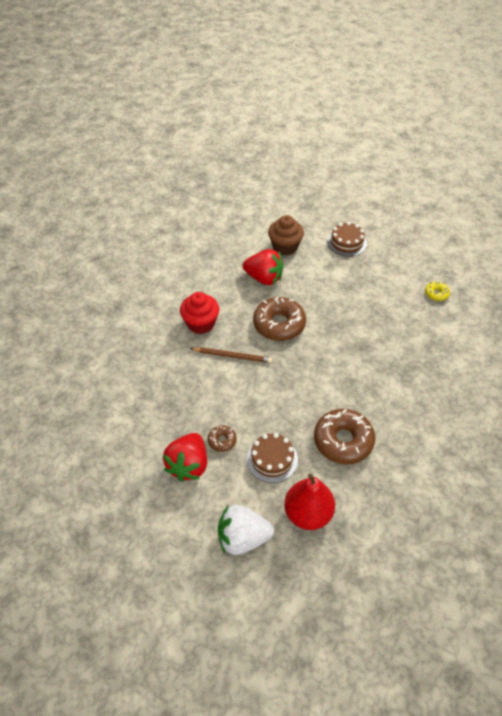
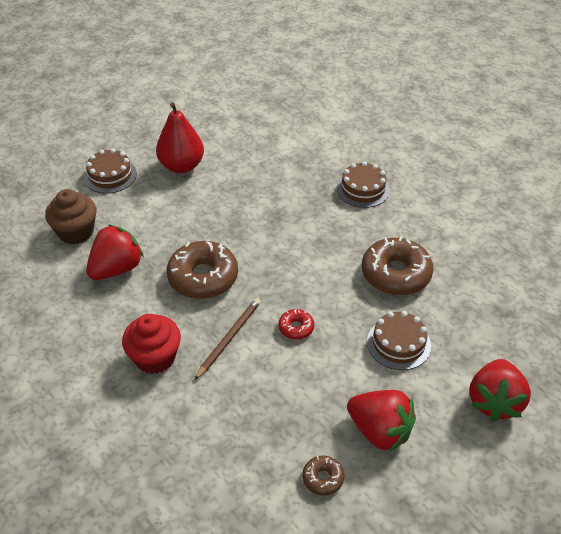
camera: 70 degrees left, 5 degrees down
brown donut [208,425,237,452] -> brown donut moved to [303,456,344,496]
white strawberry [218,505,274,555] -> red strawberry [469,359,531,422]
red pear [284,473,335,530] -> red pear moved to [156,102,204,173]
yellow donut [425,281,450,301] -> none
none -> red donut [278,309,314,340]
none -> brown cake [336,161,390,208]

